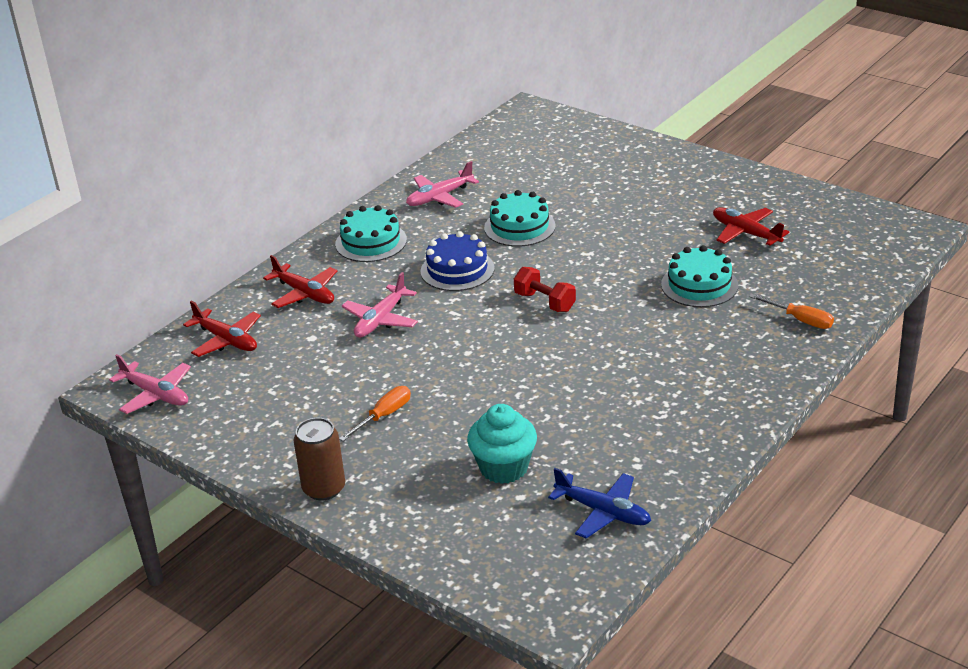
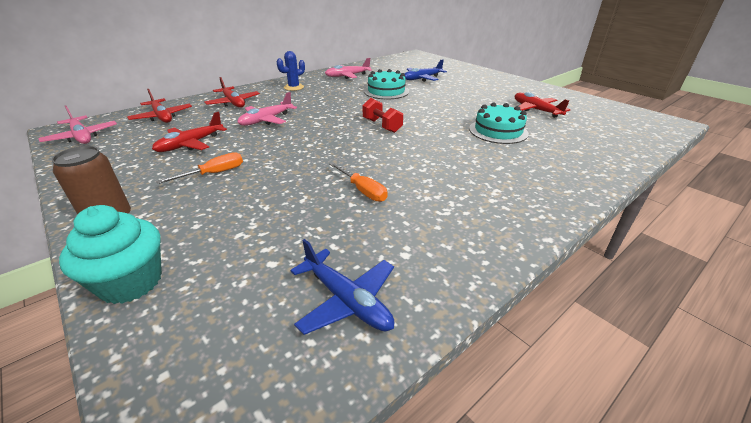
camera: 10 degrees right, 0 degrees up
turquoise cake [335,205,407,262] -> blue cactus [277,51,305,91]
blue cake [421,231,495,291] -> none
turquoise cupcake [467,404,537,484] -> turquoise cupcake moved to [59,205,162,304]
orange screwdriver [749,294,834,329] -> orange screwdriver moved to [329,162,388,202]
none -> red plane [152,112,227,152]
none -> blue plane [404,59,447,82]

